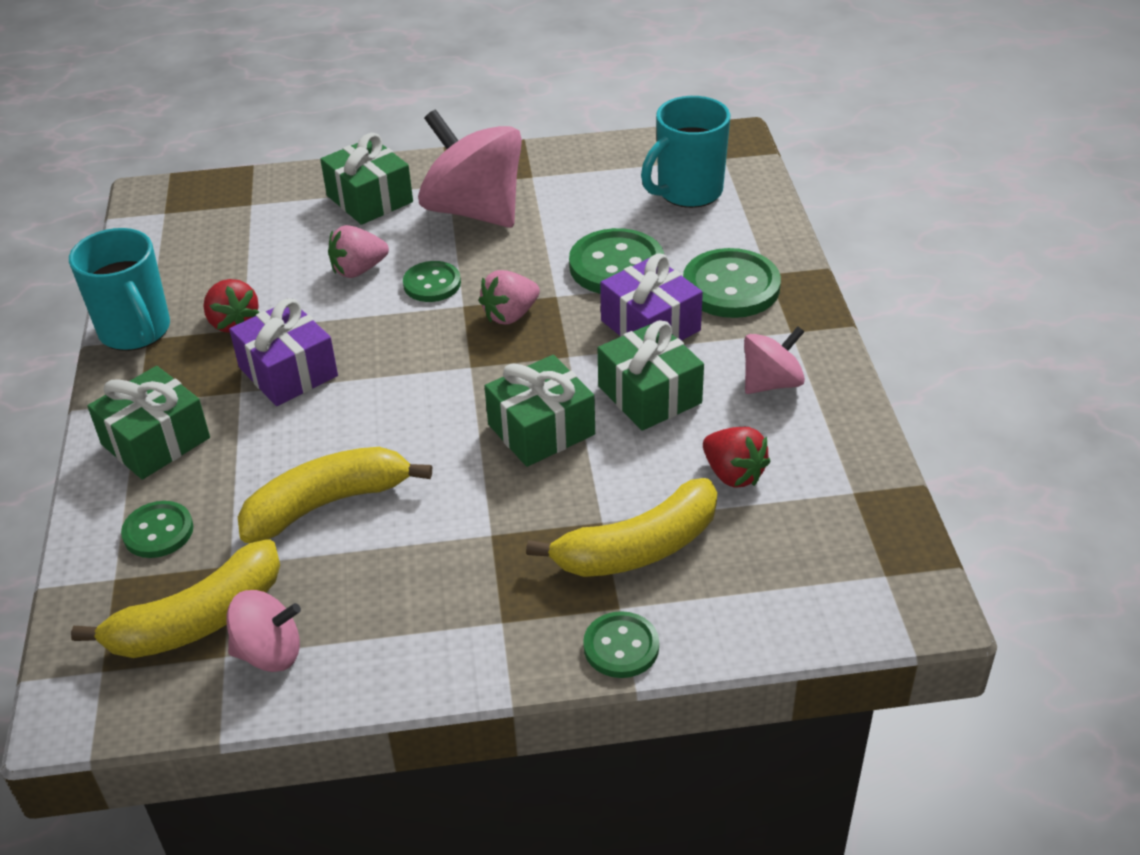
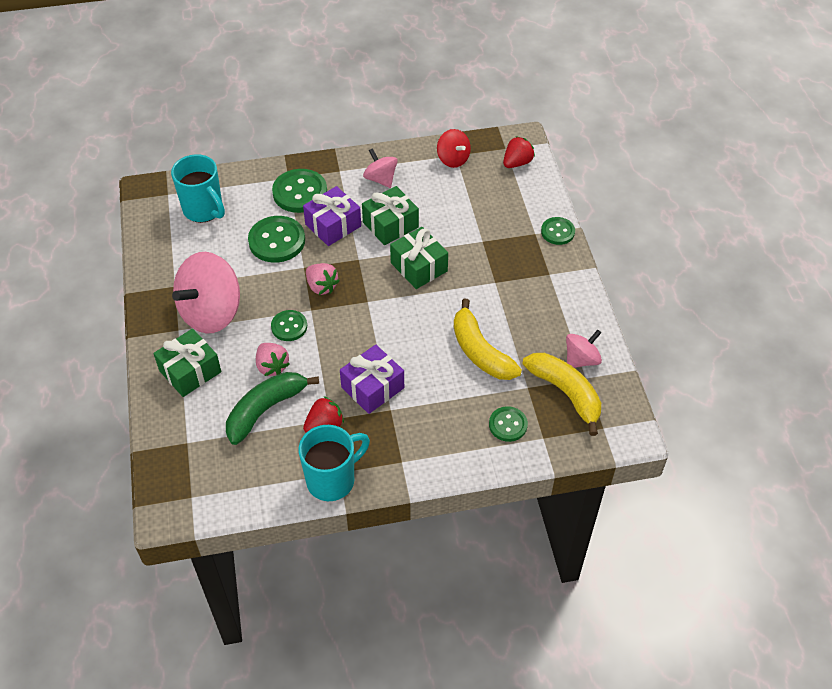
camera: 95 degrees left, 10 degrees up
green gift [87,366,210,480] -> none
pink spinning top [227,590,301,672] -> pink spinning top turned 60 degrees clockwise [566,330,602,368]
yellow banana [526,478,717,577] -> none
red strawberry [703,427,770,487] -> red strawberry moved to [503,136,535,168]
none -> green banana [226,372,319,445]
none -> red spinning top [437,129,471,168]

